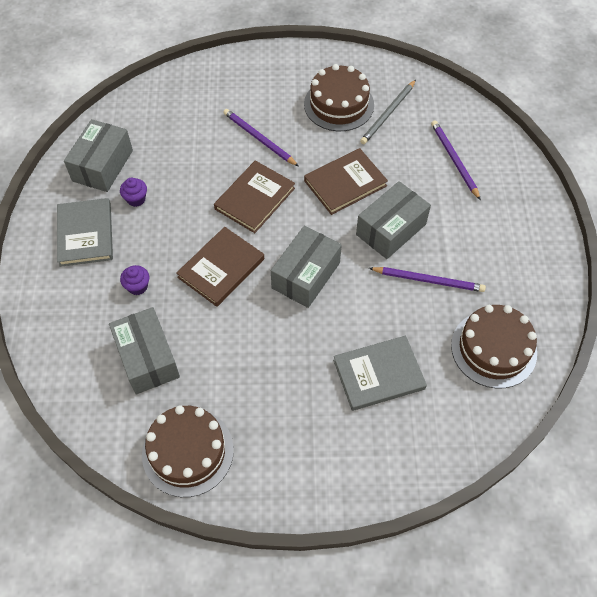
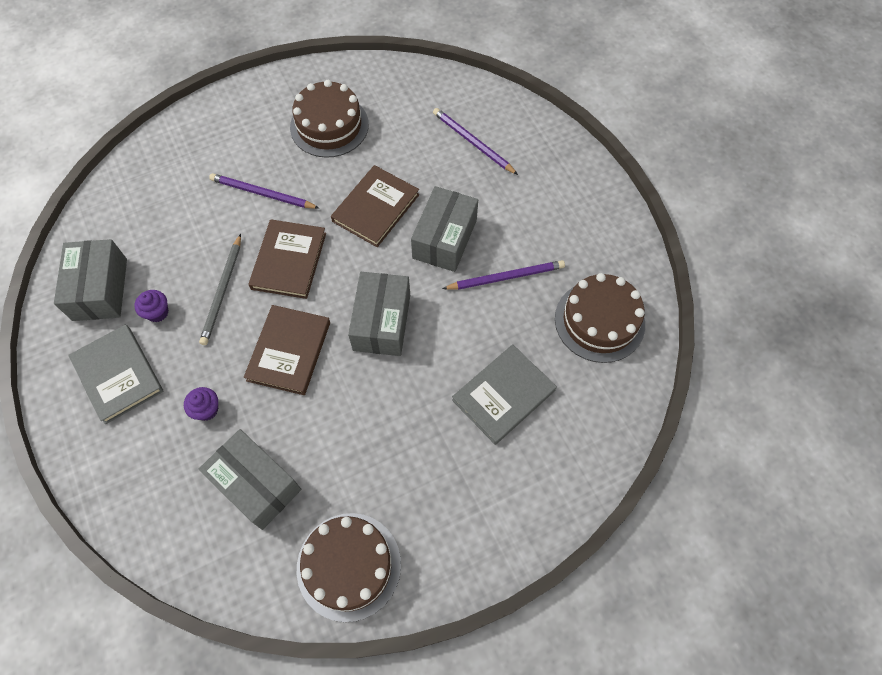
camera: 25 degrees left, 5 degrees up
grey pencil [360,80,416,144] -> grey pencil moved to [199,234,241,345]

